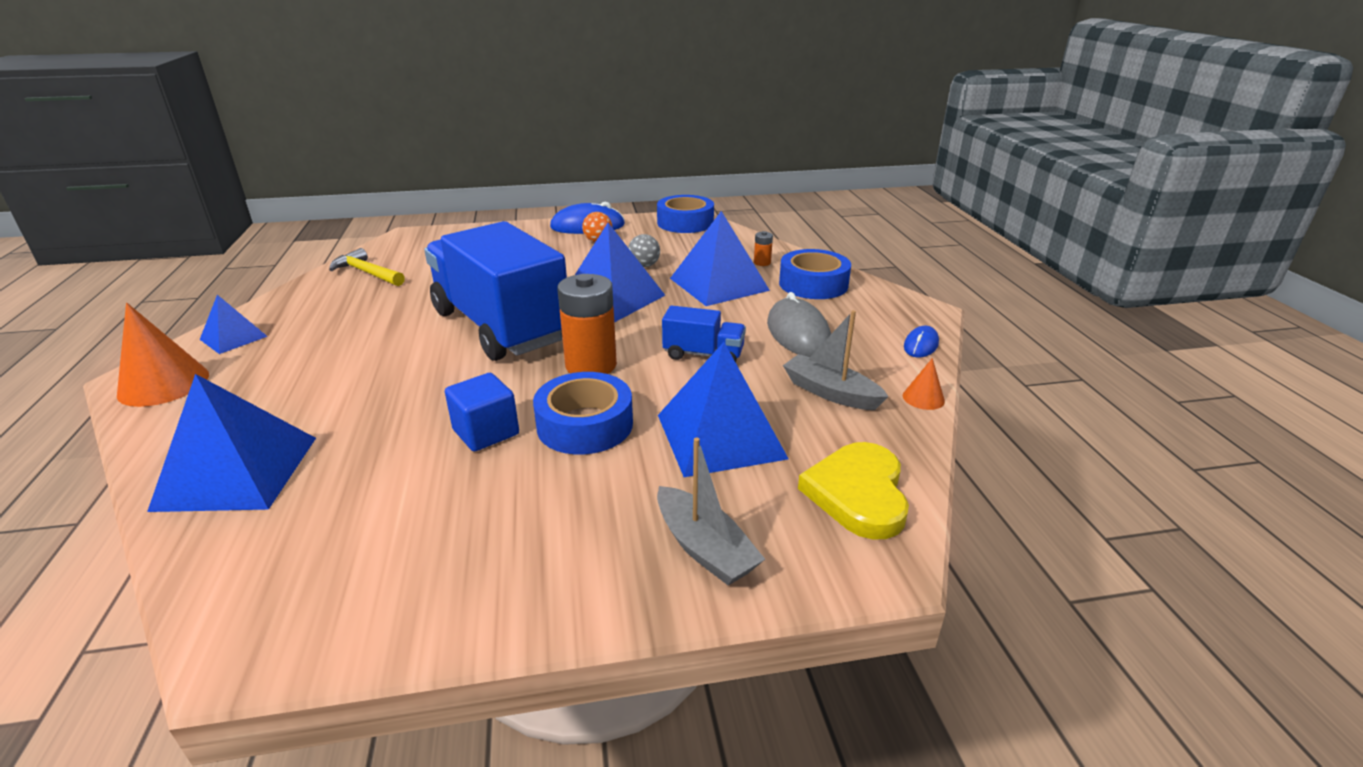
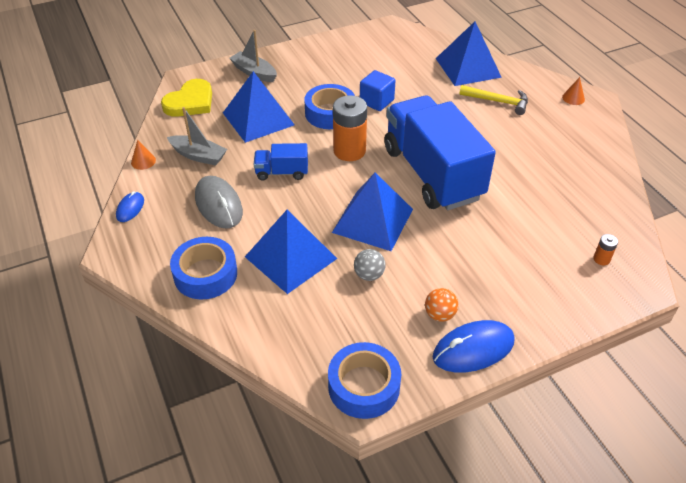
camera: 165 degrees right, 15 degrees up
orange cone [117,303,209,407] -> orange cone [562,77,585,105], size x0.50
blue pyramid [200,295,268,354] -> none
yellow hammer [329,248,405,286] -> yellow hammer moved to [459,85,528,115]
blue truck [424,221,567,361] -> blue truck turned 150 degrees counterclockwise [384,95,496,210]
orange battery [754,231,773,266] -> orange battery moved to [593,234,618,265]
yellow heart [798,442,909,540] -> yellow heart turned 45 degrees clockwise [161,79,212,117]

